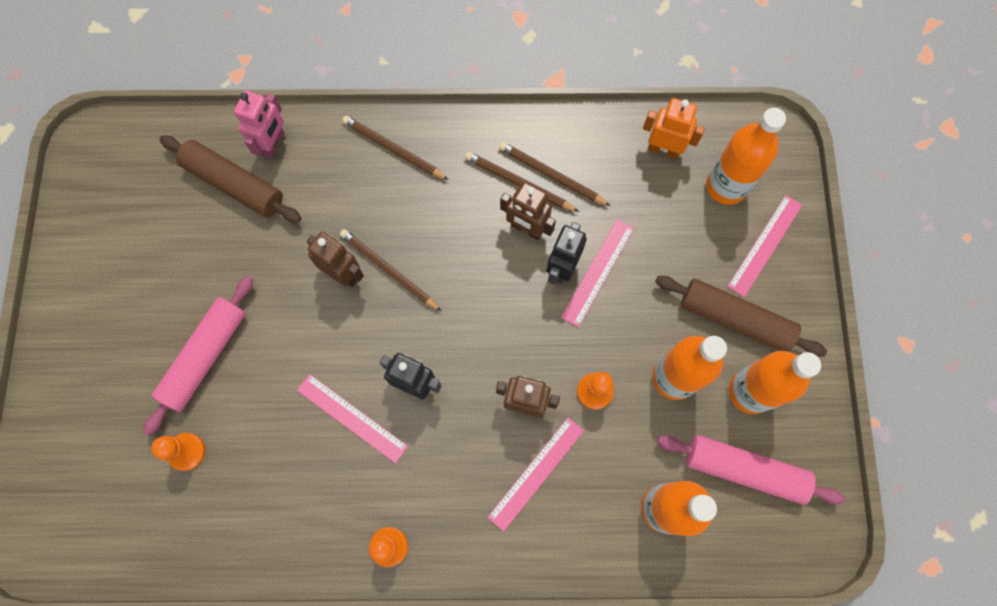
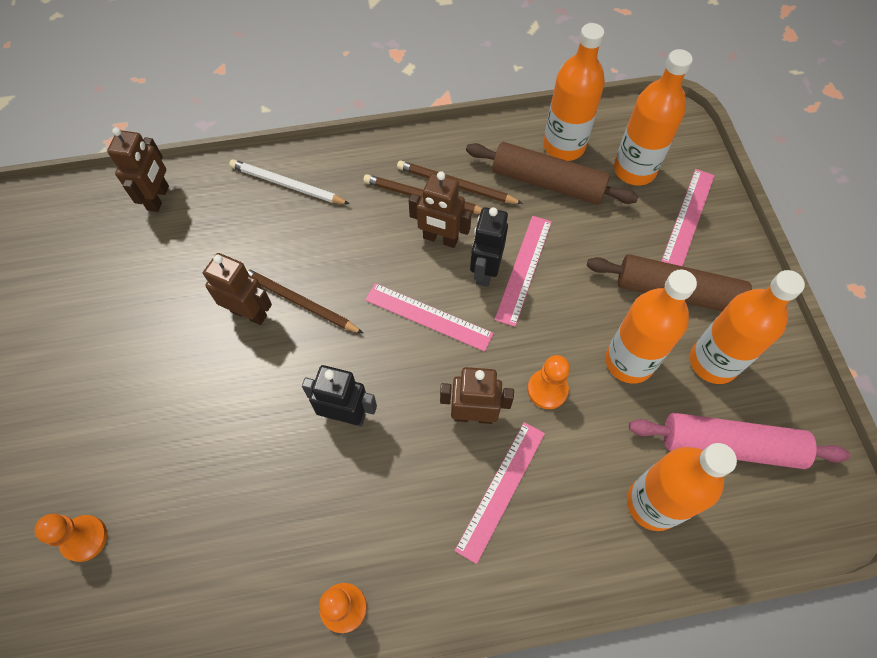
camera: 10 degrees left, 10 degrees down
pink rolling pin [143,276,253,436] -> none
brown rolling pin [159,135,302,223] -> brown rolling pin moved to [466,142,639,205]
pink robot [234,90,284,159] -> brown robot [107,127,169,212]
pink ruler [297,374,408,464] -> pink ruler moved to [365,283,494,352]
brown pencil [342,116,449,180] -> white pencil [229,159,350,204]
orange robot [643,98,705,159] -> orange bottle [543,23,605,161]

